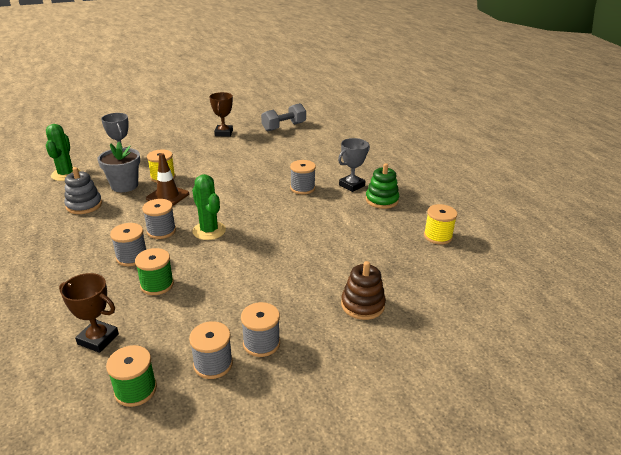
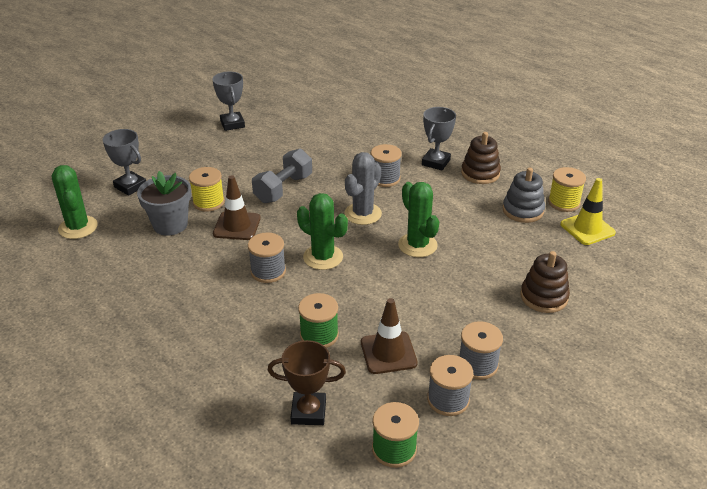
camera: 20 degrees left, 5 degrees up
grey stacking toy [64,167,102,214] -> grey stacking toy moved to [503,167,545,223]
grey spool [110,223,146,266] -> none
brown trophy [209,92,233,137] -> grey trophy [212,72,245,131]
grey dumbbell [261,103,306,131] -> grey dumbbell moved to [252,149,312,203]
green stacking toy [366,163,399,209] -> brown stacking toy [461,132,501,184]
none -> grey cactus [344,152,382,225]
none -> brown traffic cone [361,298,418,374]
none -> green cactus [398,182,439,257]
none -> yellow traffic cone [560,178,616,245]

